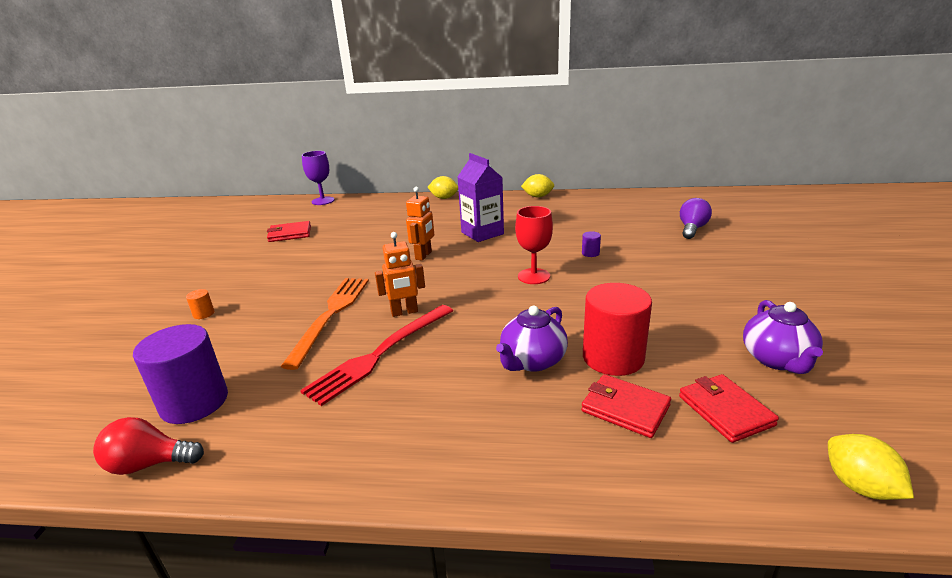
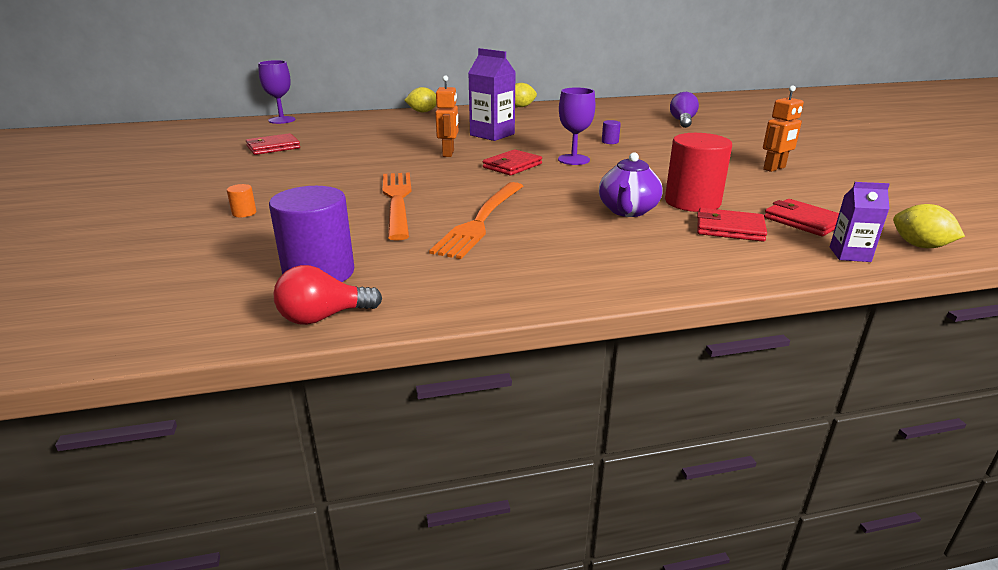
camera: 20 degrees left, 0 degrees up
red fork [300,305,453,406] -> orange fork [429,182,523,259]
orange robot [375,232,425,317] -> orange robot moved to [763,85,804,172]
red goblet [515,206,553,284] -> purple goblet [558,87,595,165]
purple teapot [743,300,823,374] -> none
none -> red wallet [483,149,542,176]
none -> purple carton [830,182,890,262]

